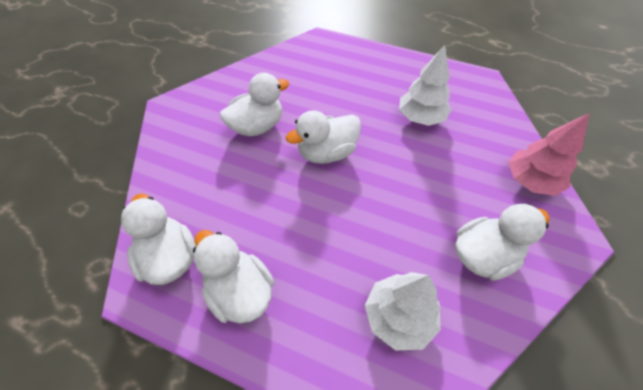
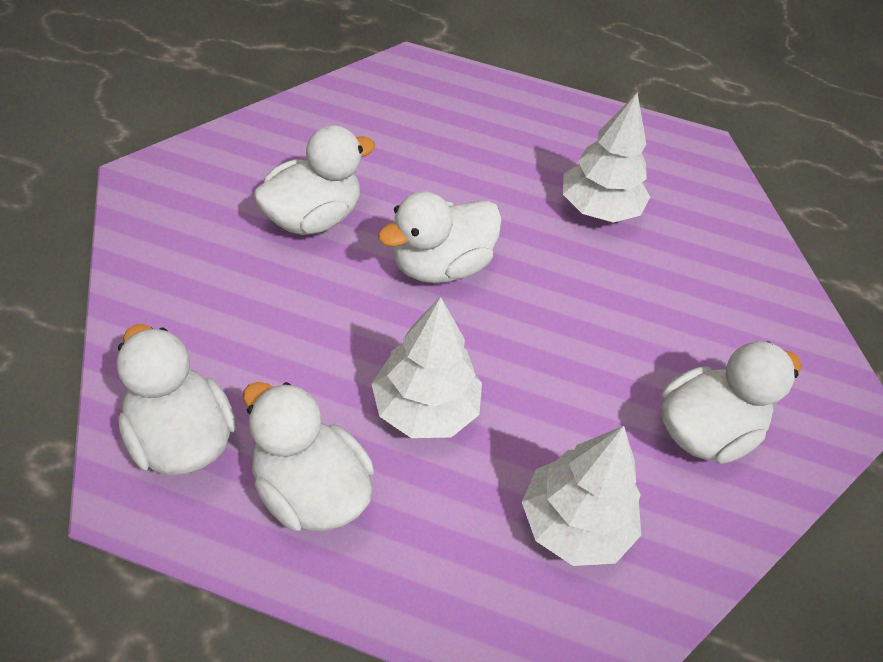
camera: 10 degrees left, 5 degrees down
pink tree [508,113,589,196] -> none
none -> white tree [372,297,482,438]

